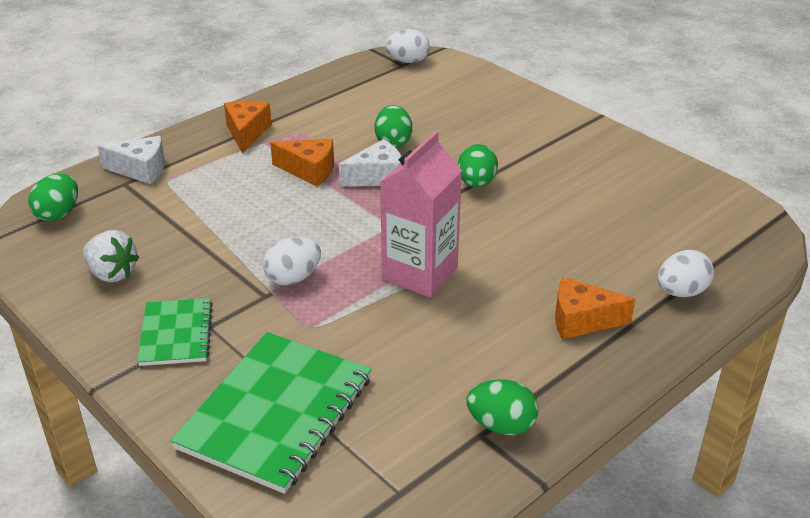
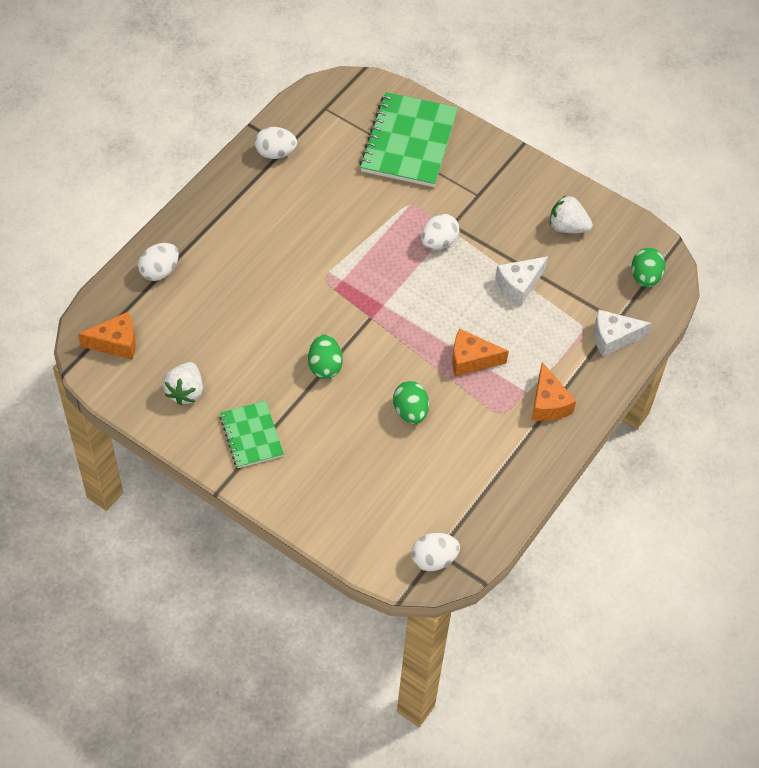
camera: 165 degrees right, 20 degrees up
green notebook [137,298,213,366] -> green notebook moved to [220,401,284,468]
white cheese [339,139,402,187] -> white cheese moved to [495,256,548,306]
pink carton [380,131,462,298] -> none
green egg [466,379,539,435] -> white egg [255,127,297,159]
orange cheese [555,277,636,340] -> orange cheese moved to [78,312,136,360]
none -> white strawberry [163,362,203,405]

